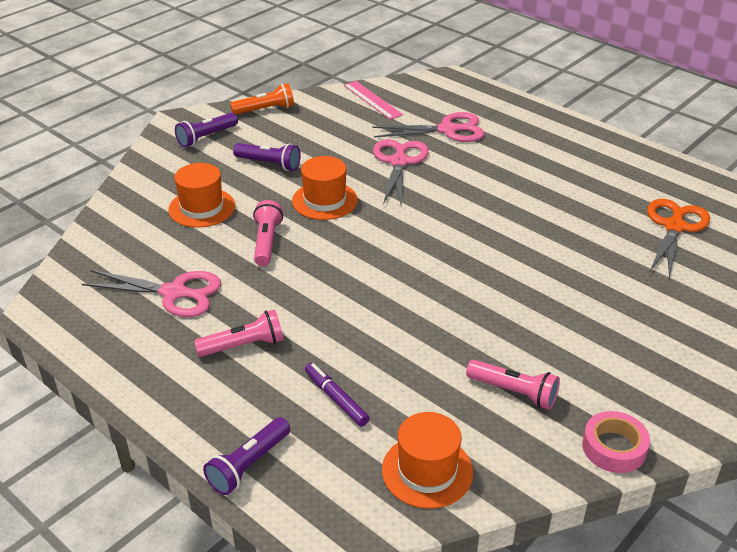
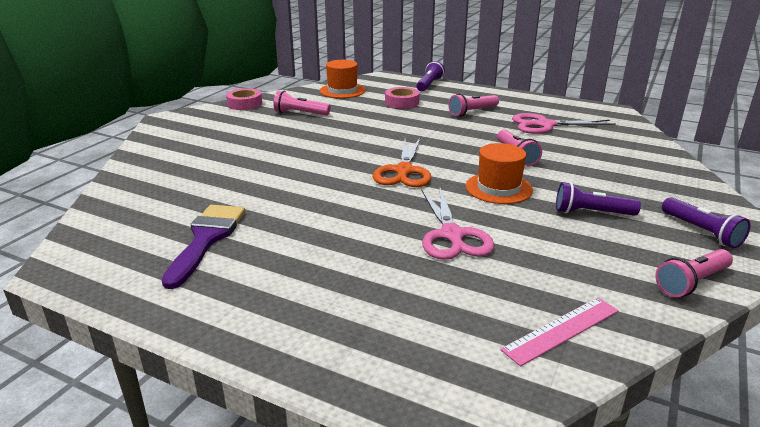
camera: 165 degrees right, 10 degrees down
orange hat [168,163,235,228] -> none
purple flashlight [175,113,238,147] -> purple flashlight turned 120 degrees clockwise [662,197,751,248]
orange flashlight [230,83,294,115] -> pink flashlight [655,249,733,297]
purple marker [305,363,369,426] -> pink tape [385,87,420,109]
pink ruler [344,81,403,120] -> pink ruler turned 75 degrees counterclockwise [500,297,619,366]
pink scissors [372,112,485,142] -> none
orange scissors [647,199,710,279] -> orange scissors moved to [373,139,432,187]
none -> purple brush [162,205,245,289]

